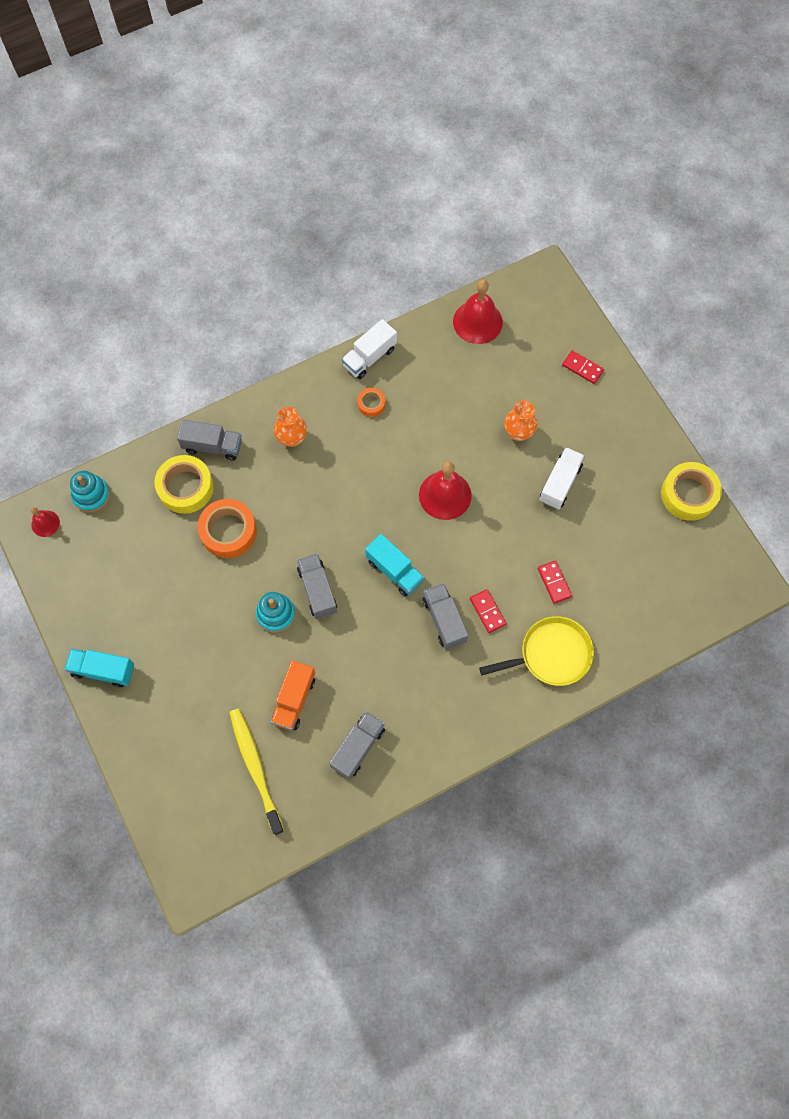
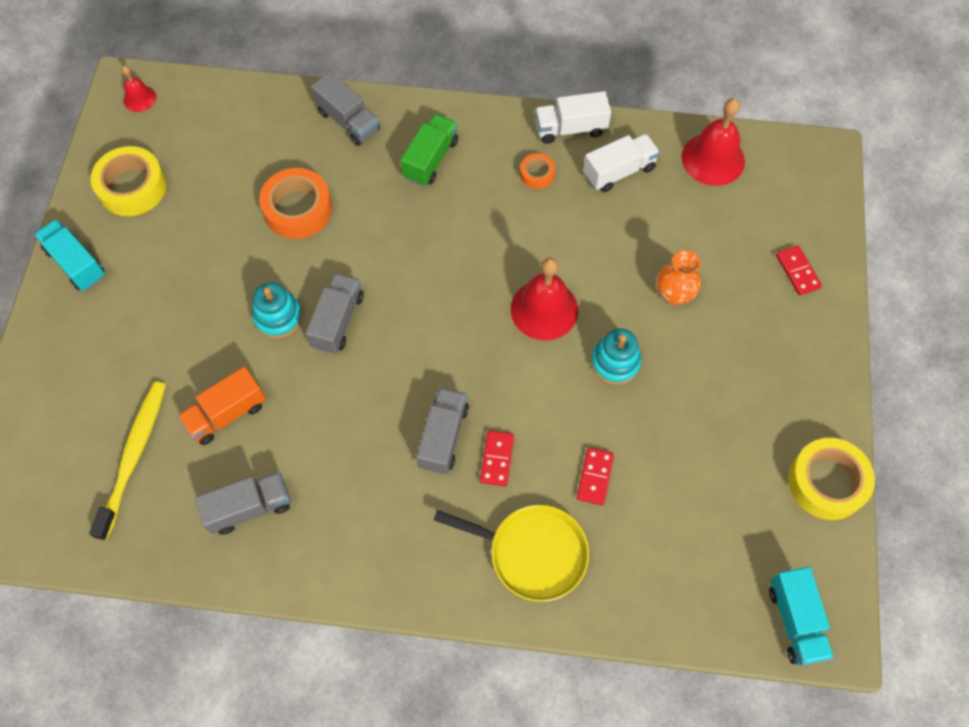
camera: 35 degrees right, 5 degrees down
turquoise stacking toy [70,471,110,512] -> turquoise stacking toy moved to [591,329,641,385]
yellow tape [155,455,214,514] -> yellow tape moved to [91,146,167,216]
orange vase [274,406,307,447] -> green truck [400,114,458,186]
turquoise truck [365,534,424,597] -> turquoise truck moved to [769,567,834,666]
white truck [539,447,585,509] -> white truck moved to [583,134,660,192]

